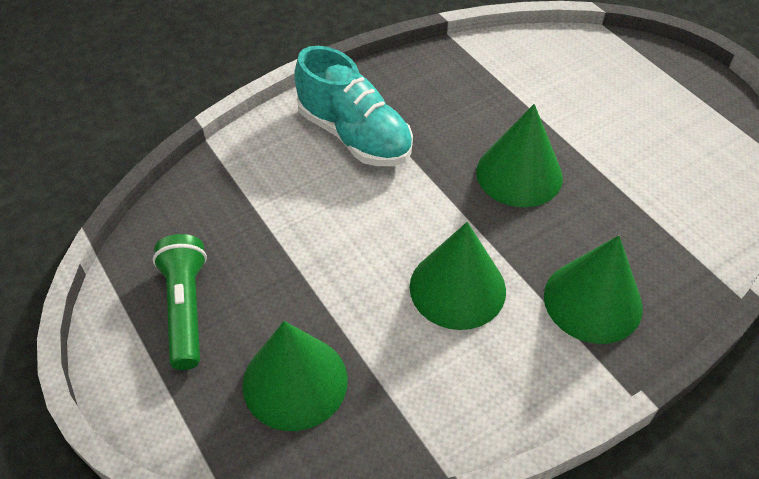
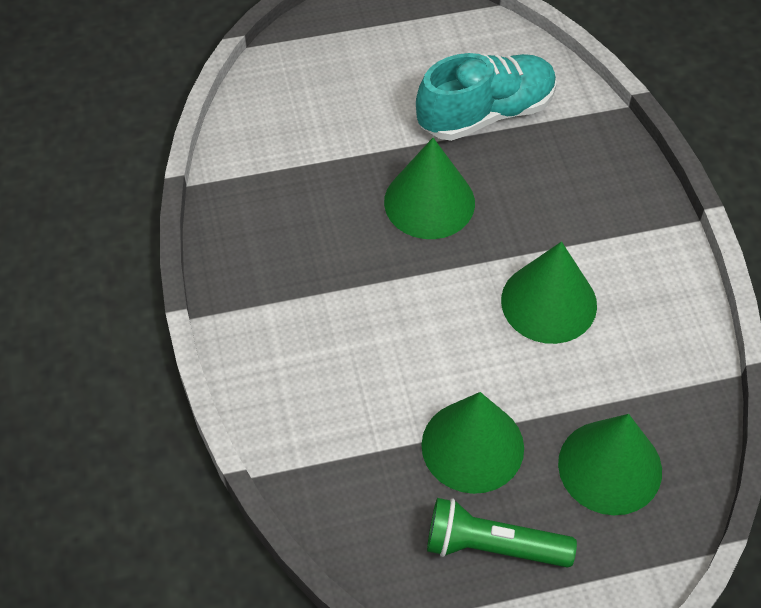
camera: 70 degrees left, 5 degrees up
turquoise shoe [294,46,413,166] -> turquoise shoe moved to [416,53,557,141]
green cone [544,235,643,344] -> green cone moved to [421,392,524,494]

